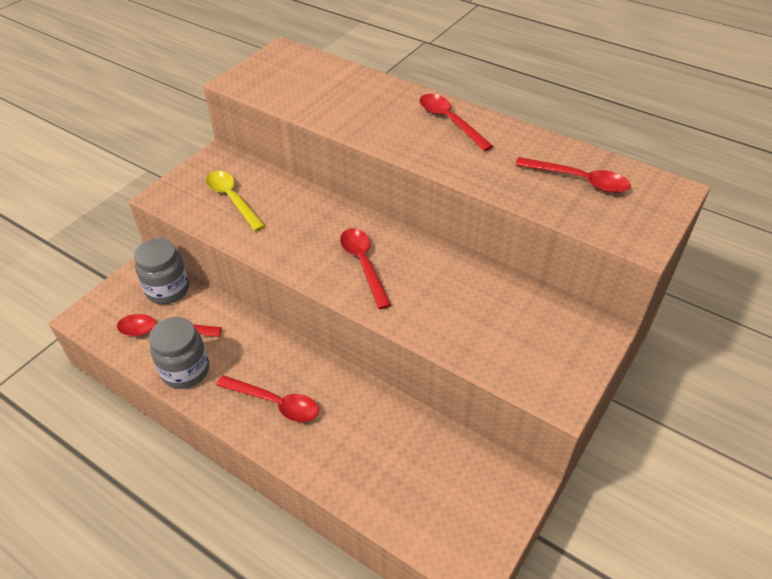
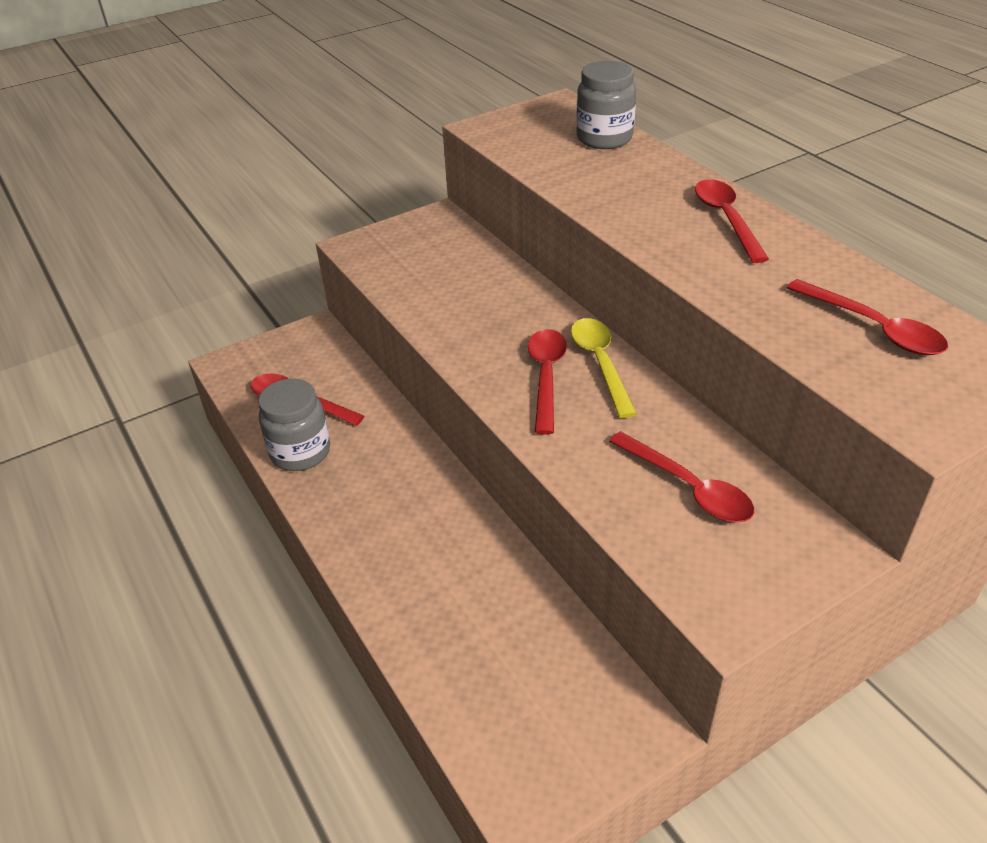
camera: 25 degrees right, 5 degrees down
grey jar [134,238,189,304] -> grey jar moved to [576,61,636,149]
yellow spoon [206,171,265,231] -> yellow spoon moved to [571,318,637,418]
red spoon [216,375,319,422] -> red spoon moved to [609,431,754,523]

